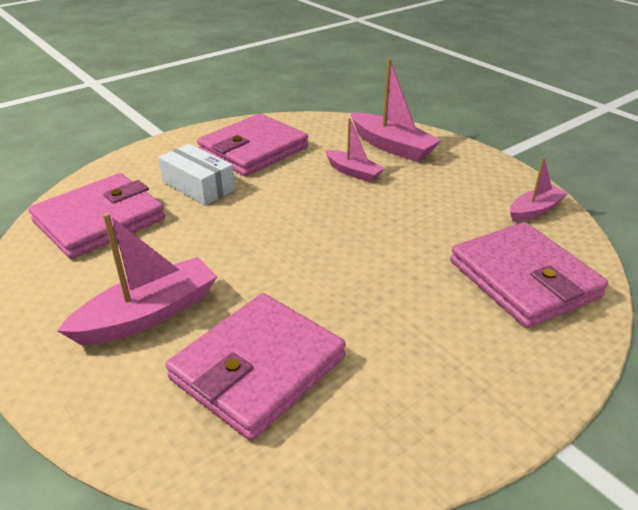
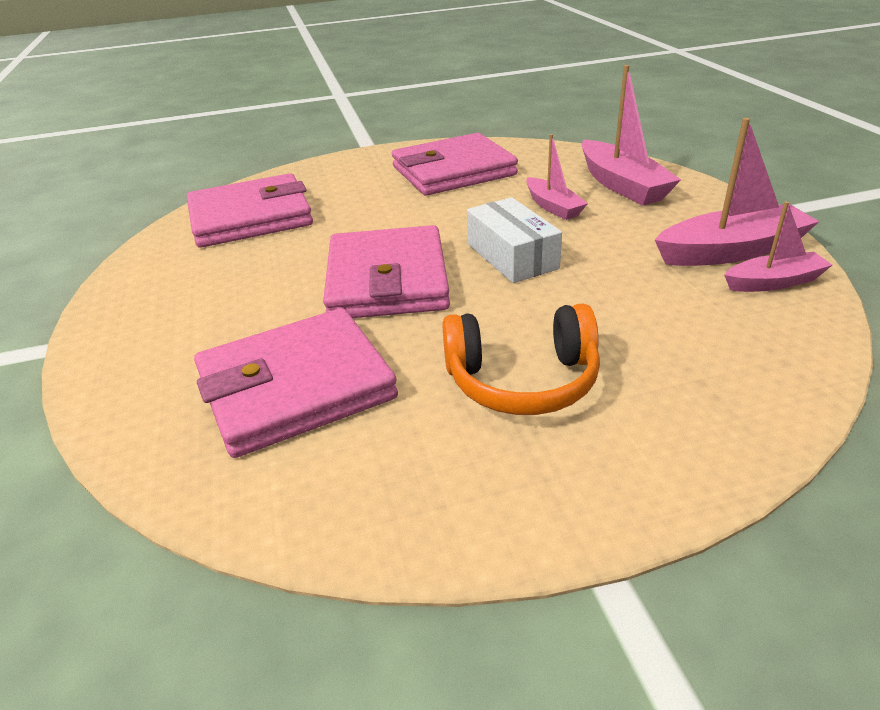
camera: 25 degrees right, 0 degrees up
pink boat [57,213,218,345] -> pink boat moved to [655,118,819,266]
white box [158,144,235,205] -> white box moved to [467,197,562,283]
pink wallet [450,222,608,328] -> pink wallet moved to [323,225,450,318]
none -> orange headphones [442,304,600,415]

